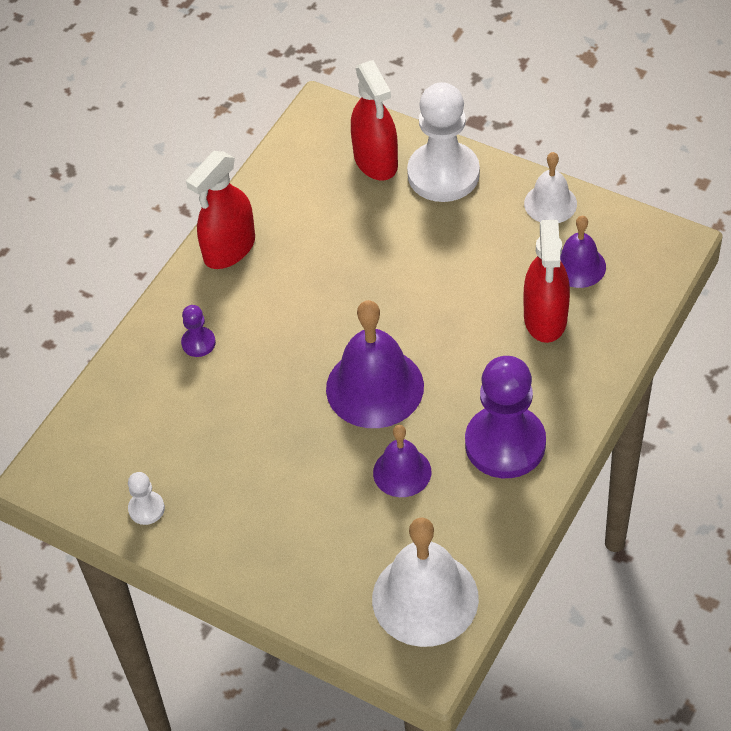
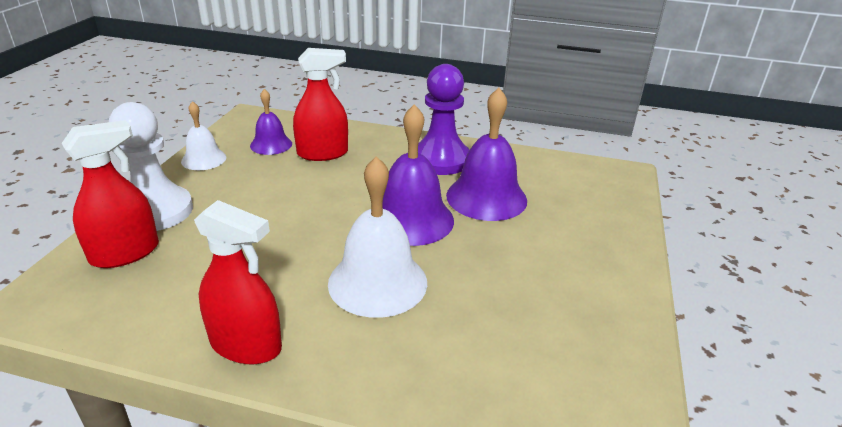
camera: 110 degrees left, 20 degrees down
white pawn [128,472,165,525] -> none
purple pawn [181,305,216,357] -> none
white bell [372,517,479,647] -> white bell moved to [328,156,427,318]
purple bell [373,425,431,497] -> purple bell [446,88,527,221], size x1.74

